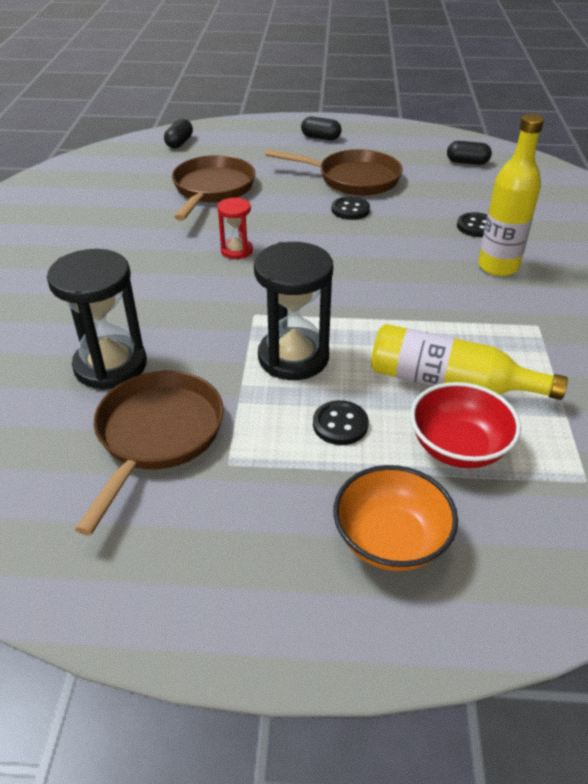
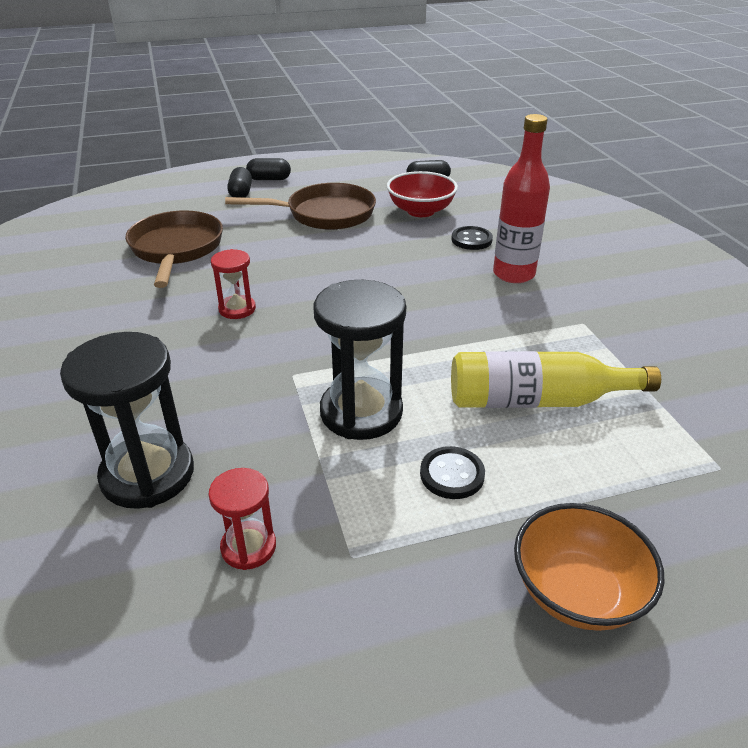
camera: 20 degrees left, 5 degrees down
brown pan [75,371,224,536] -> red hourglass [208,468,276,570]
black capsule [164,119,193,148] -> black capsule moved to [227,167,252,198]
black button [332,196,370,220] -> none
red bowl [410,382,521,468] -> red bowl moved to [387,171,458,217]
yellow bottle [478,114,544,276] -> red bottle [493,114,550,283]

